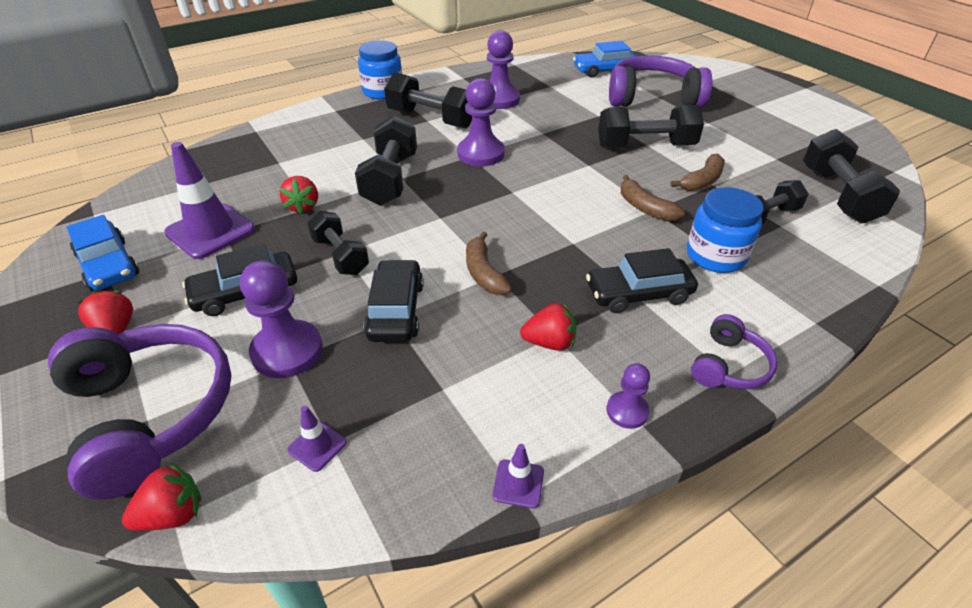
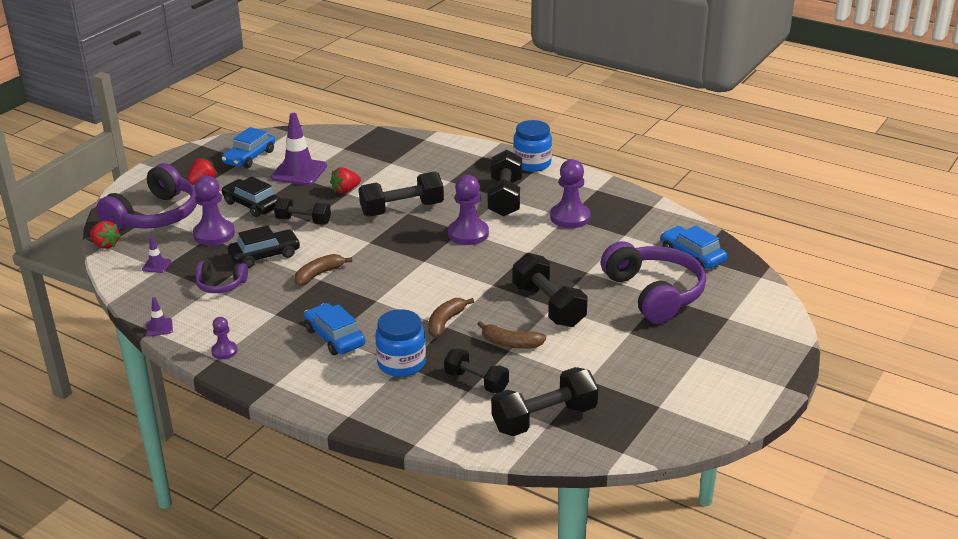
camera: 65 degrees right, 10 degrees down
black dumbbell [307,211,369,275] -> black dumbbell turned 75 degrees clockwise [274,198,331,225]
red strawberry [520,303,576,351] -> none
black car [586,248,698,313] -> blue car [303,303,365,355]
purple headphones [691,314,777,389] -> purple headphones moved to [195,261,248,293]

